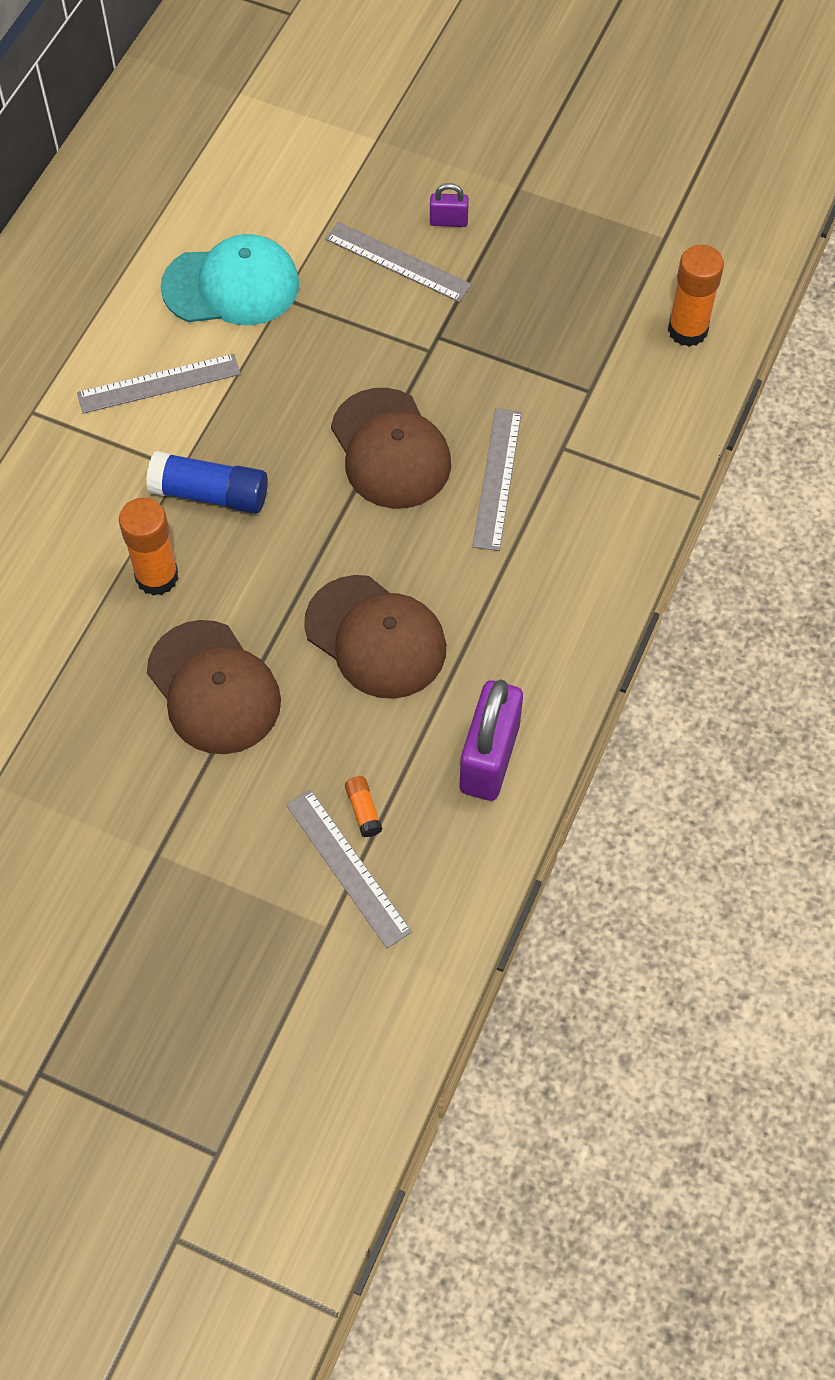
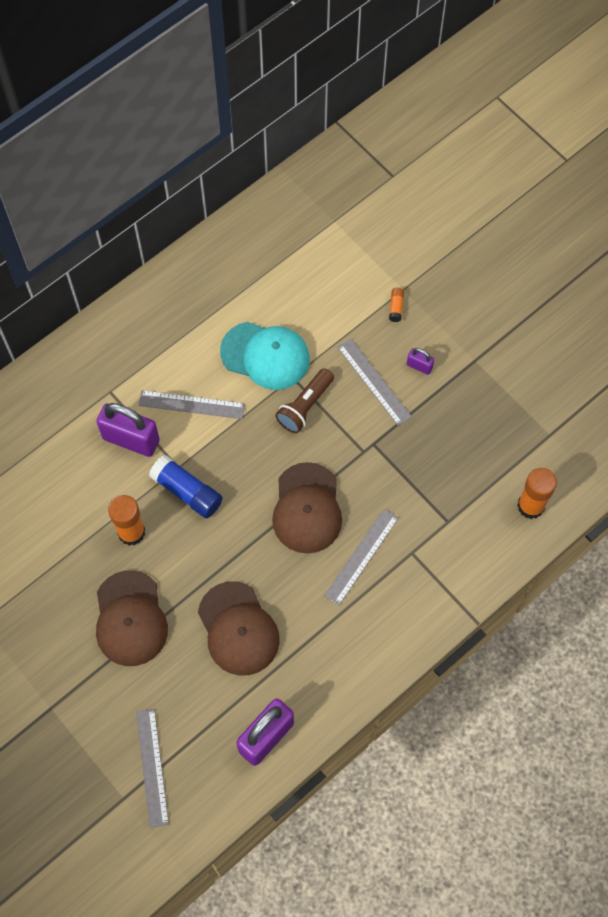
camera: 25 degrees right, 5 degrees up
orange glue stick [345,776,383,837] -> orange glue stick moved to [389,288,404,322]
none -> purple padlock [96,403,160,457]
none -> brown flashlight [275,368,334,433]

